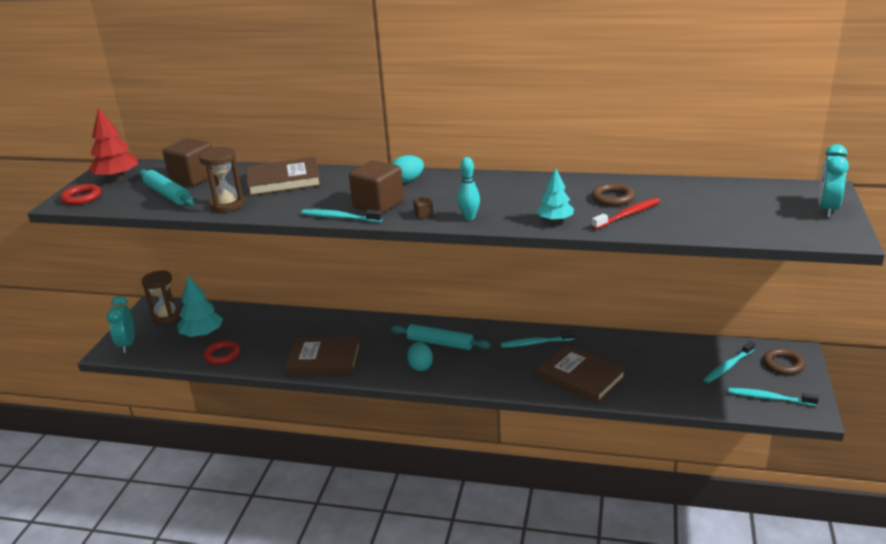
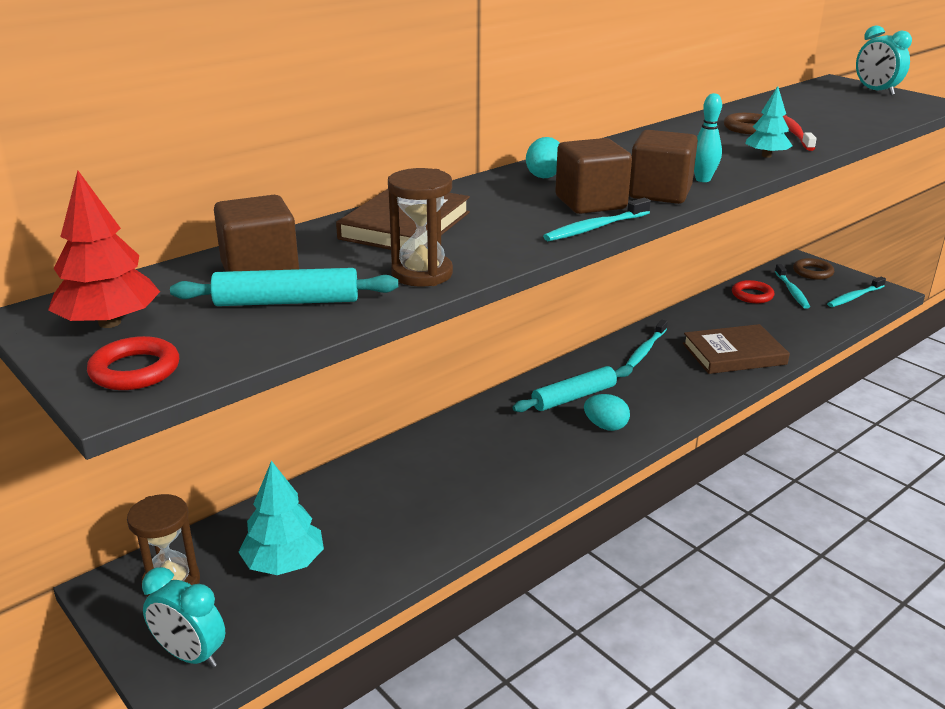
camera: 55 degrees left, 0 degrees up
red ring [203,340,240,365] -> red ring moved to [732,280,774,303]
brown book [285,337,361,375] -> none
brown cube [413,196,433,219] -> brown cube [629,130,698,204], size x2.48

